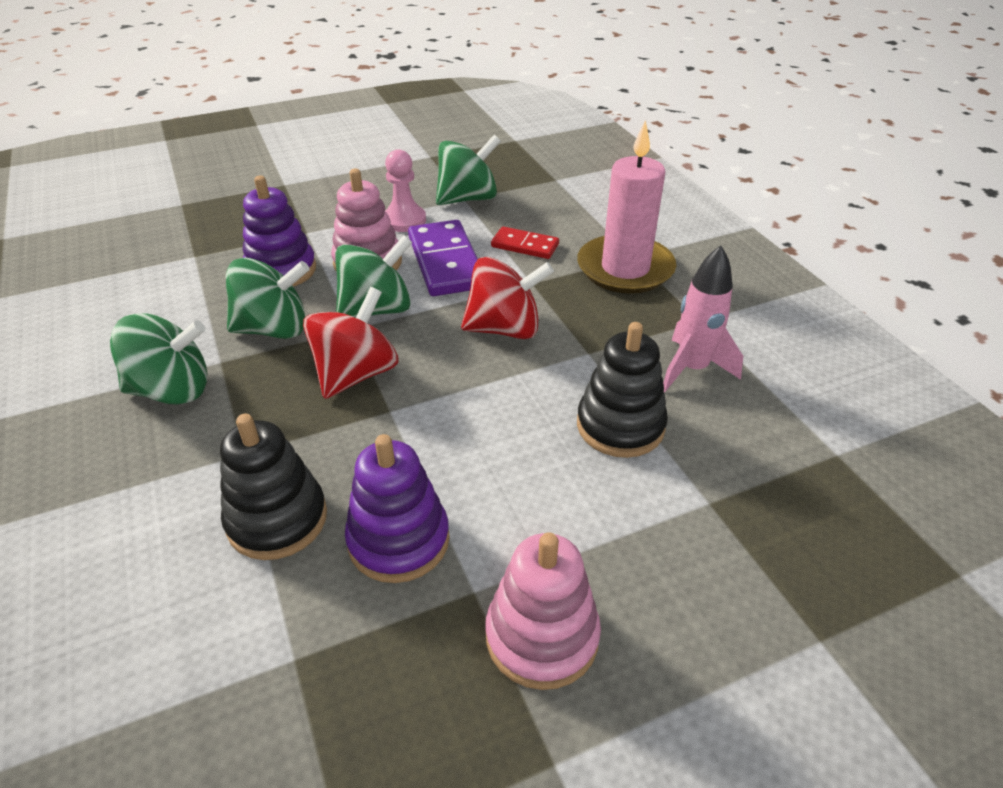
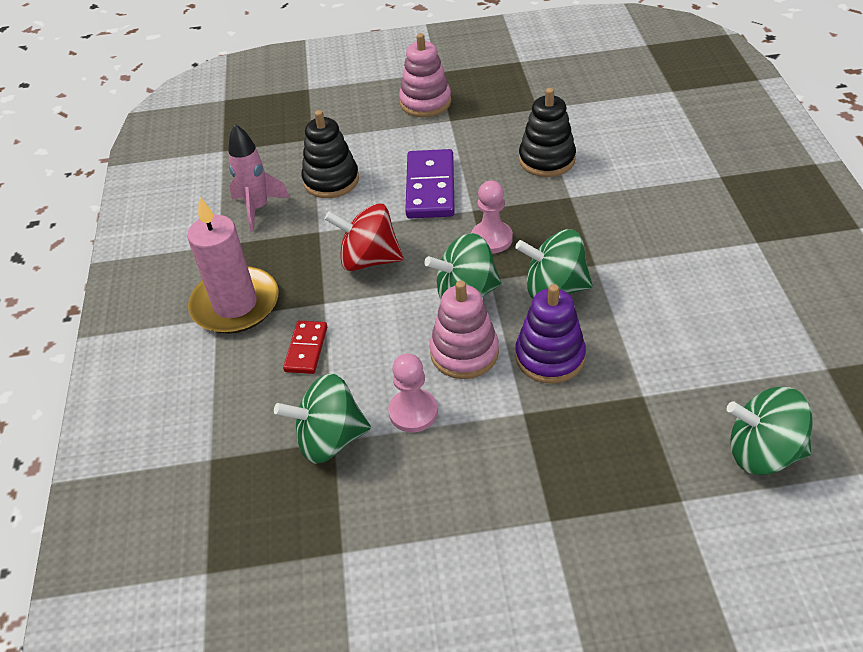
camera: 160 degrees left, 5 degrees up
green spinning top [110,313,207,405] -> green spinning top moved to [727,387,813,475]
red spinning top [303,287,399,399] -> pink pawn [471,181,513,253]
purple stacking toy [345,434,450,583] -> none
purple domino [408,220,478,296] -> purple domino moved to [405,149,455,219]
red domino [491,226,559,259] -> red domino turned 60 degrees clockwise [283,321,327,374]

